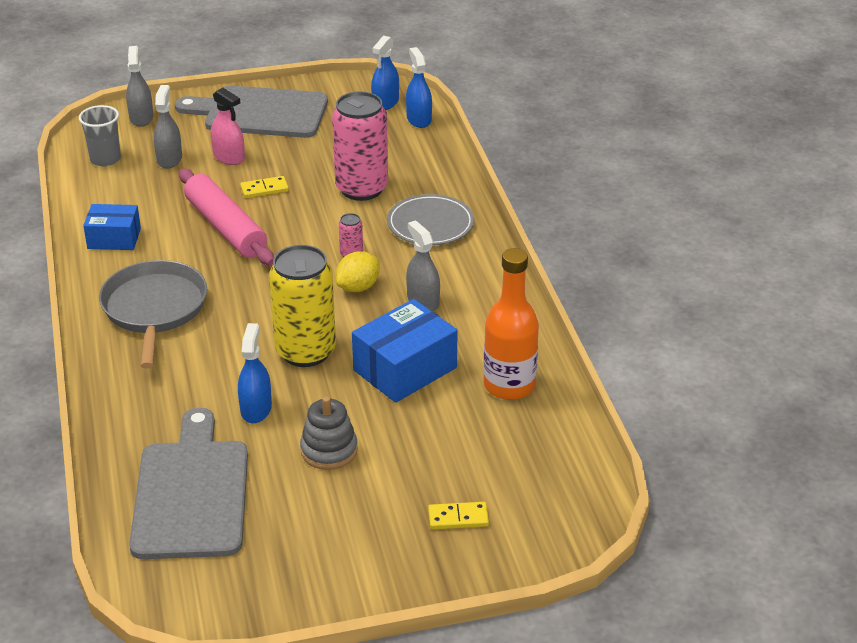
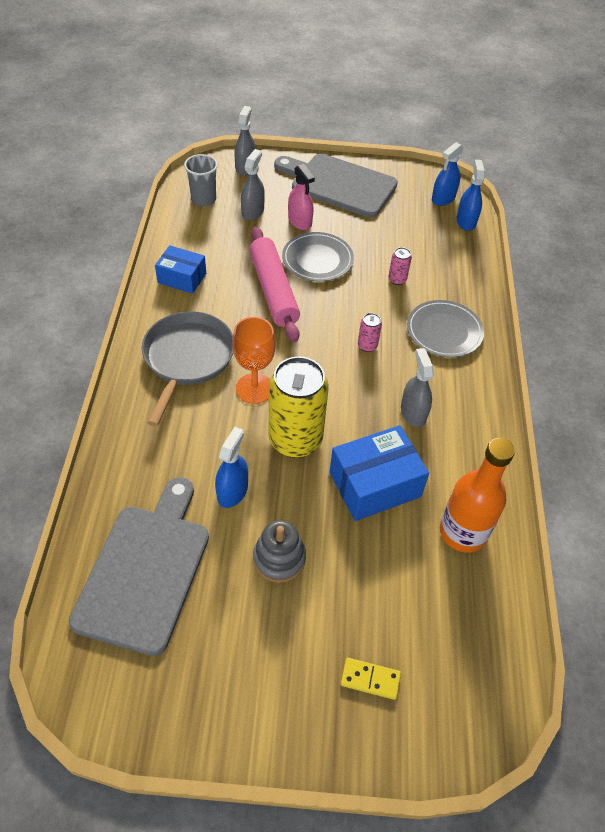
camera: 15 degrees right, 15 degrees up
yellow domino [240,176,289,198] -> grey plate [282,232,354,282]
pink can [332,91,388,201] -> pink can [388,247,412,285], size x0.42
yellow lemon [336,251,380,292] -> none
none -> orange goblet [232,317,276,404]

